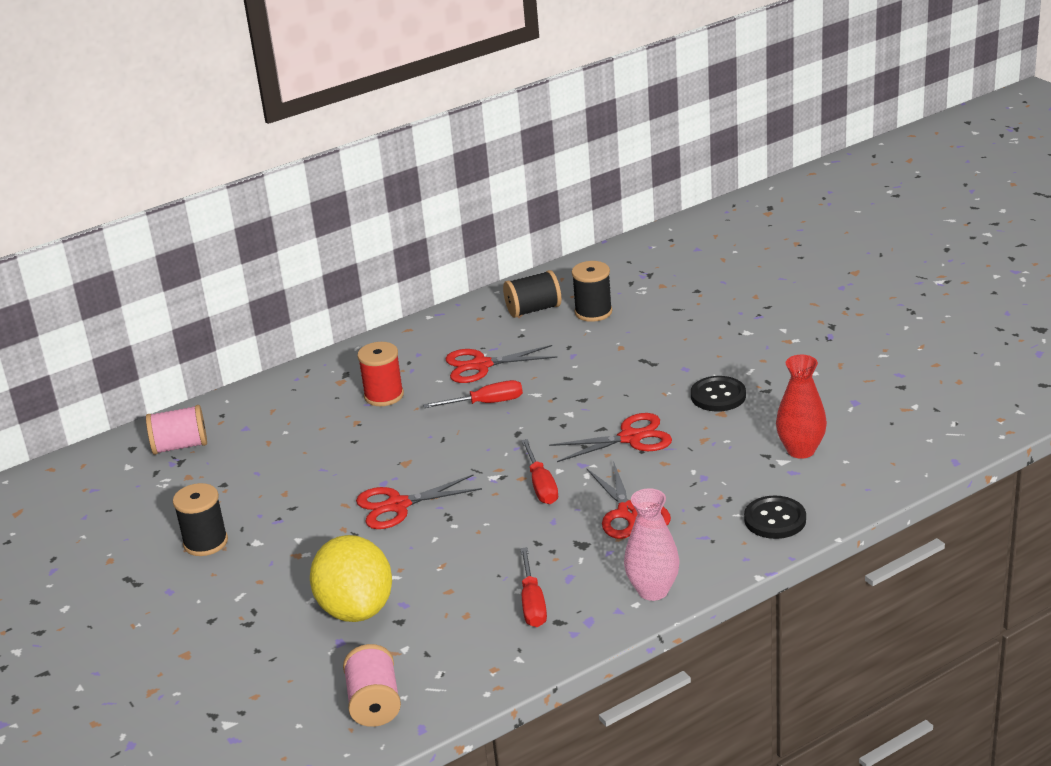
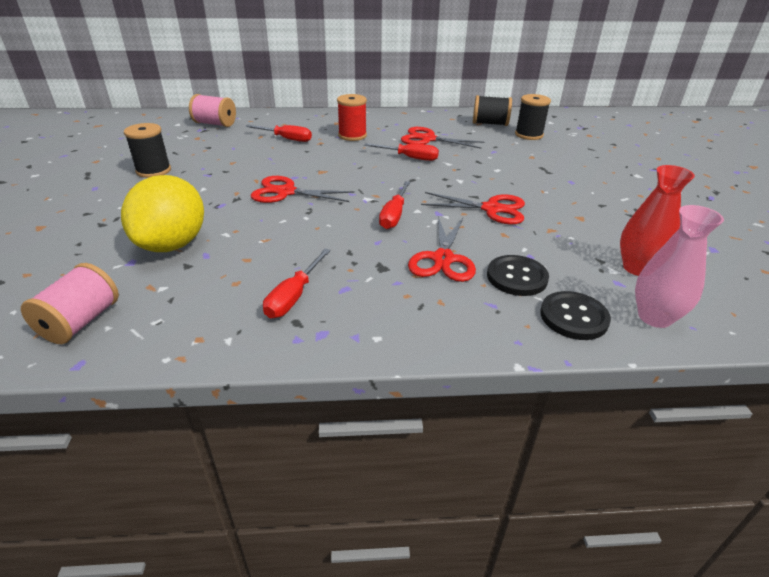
camera: 25 degrees right, 5 degrees up
pink vase [624,488,680,601] -> pink vase moved to [635,205,724,328]
black button [691,376,746,412] -> black button moved to [487,255,549,296]
none -> red screwdriver [245,125,312,142]

